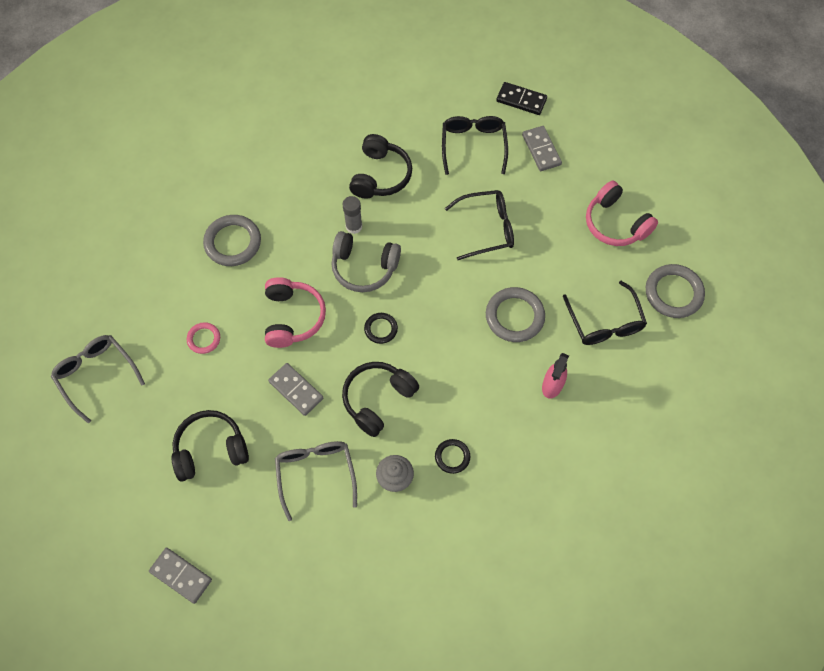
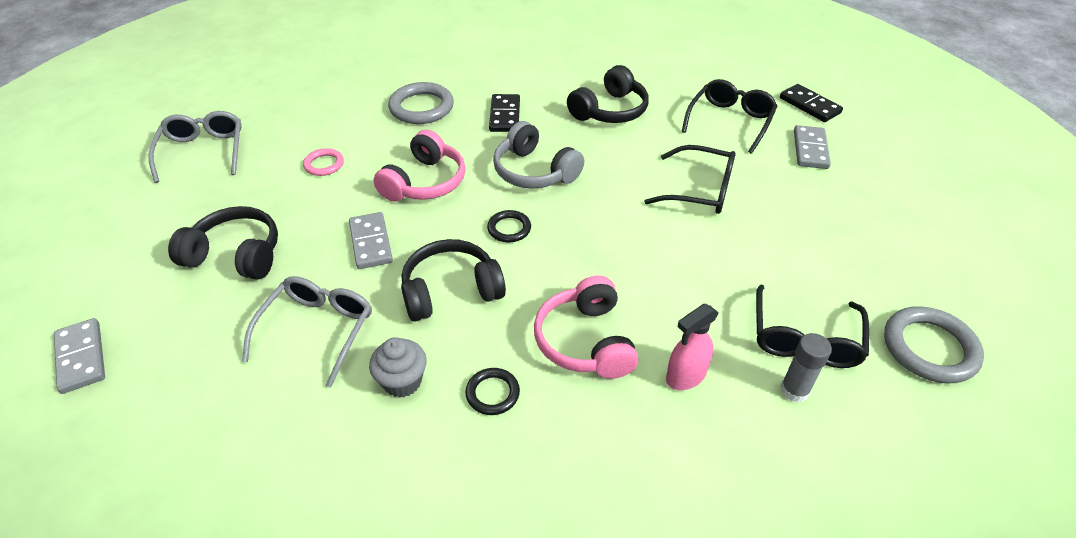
camera: 30 degrees right, 20 degrees down
grey glue stick [343,196,362,234] -> grey glue stick moved to [780,333,832,403]
grey ring [486,287,545,342] -> none
pink headphones [586,181,658,246] -> pink headphones moved to [534,275,638,379]
none -> black domino [489,94,520,132]

